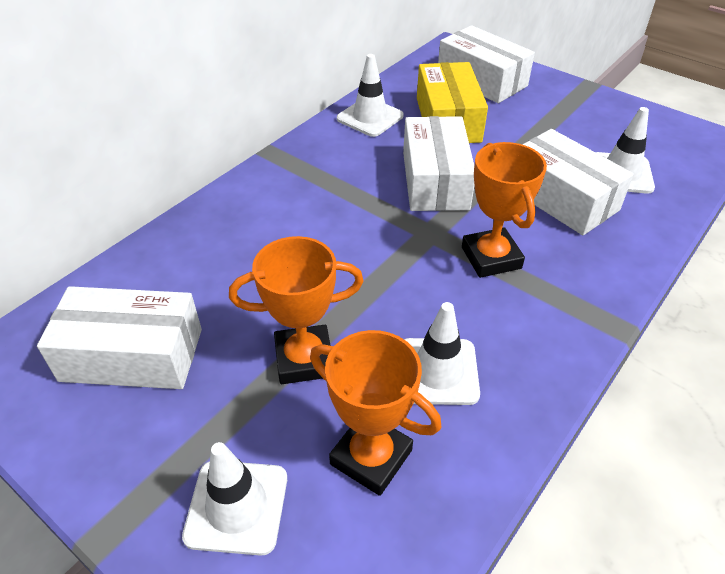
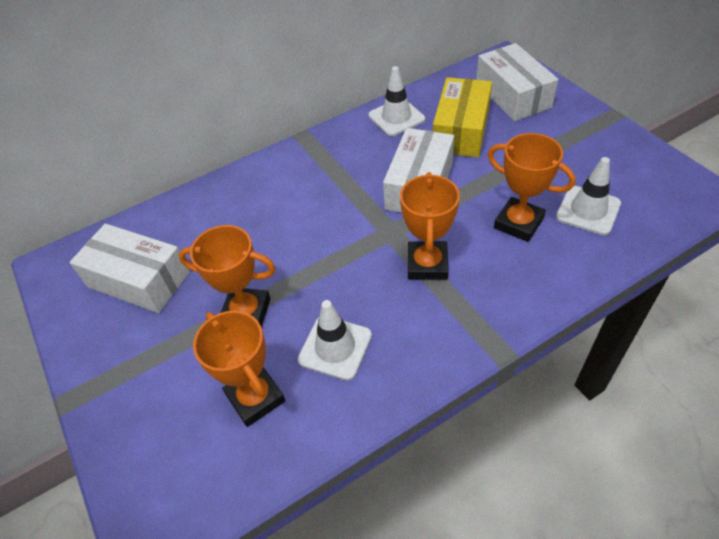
camera: 25 degrees right, 5 degrees up
white traffic cone [182,442,287,556] -> none
white box [522,129,634,235] -> orange trophy [488,133,576,242]

